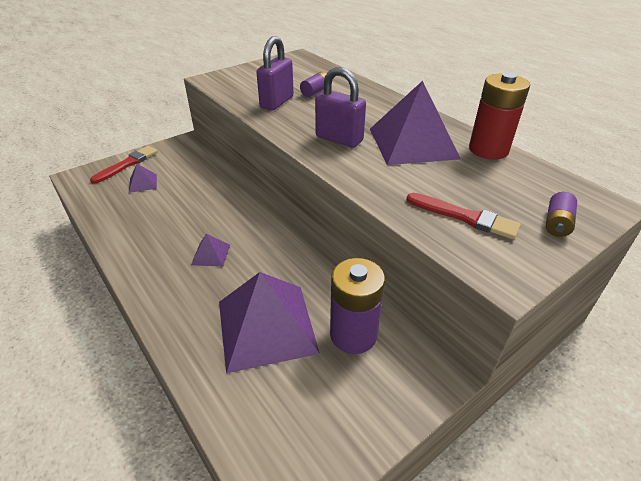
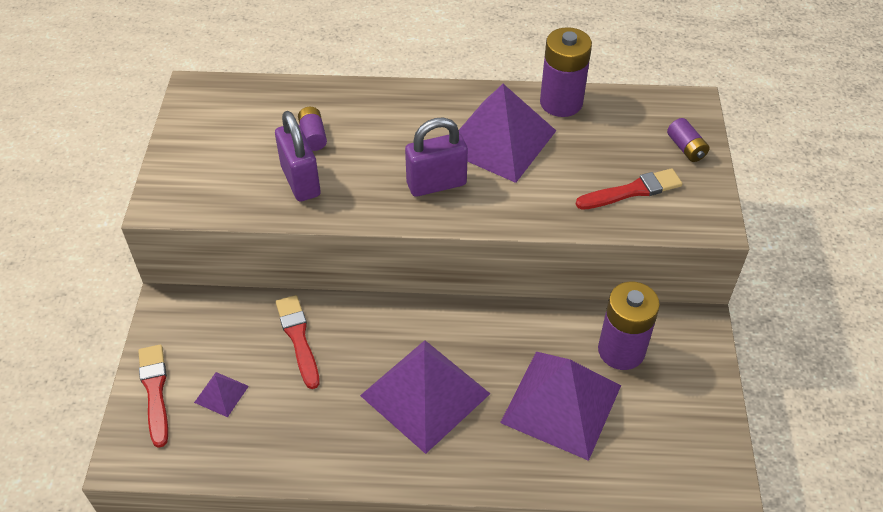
camera: 50 degrees left, 10 degrees up
purple pyramid [191,234,230,267] -> purple pyramid [360,340,490,454], size x2.35
red battery [469,72,530,160] -> purple battery [540,27,592,117]
none -> red brush [276,295,320,389]

